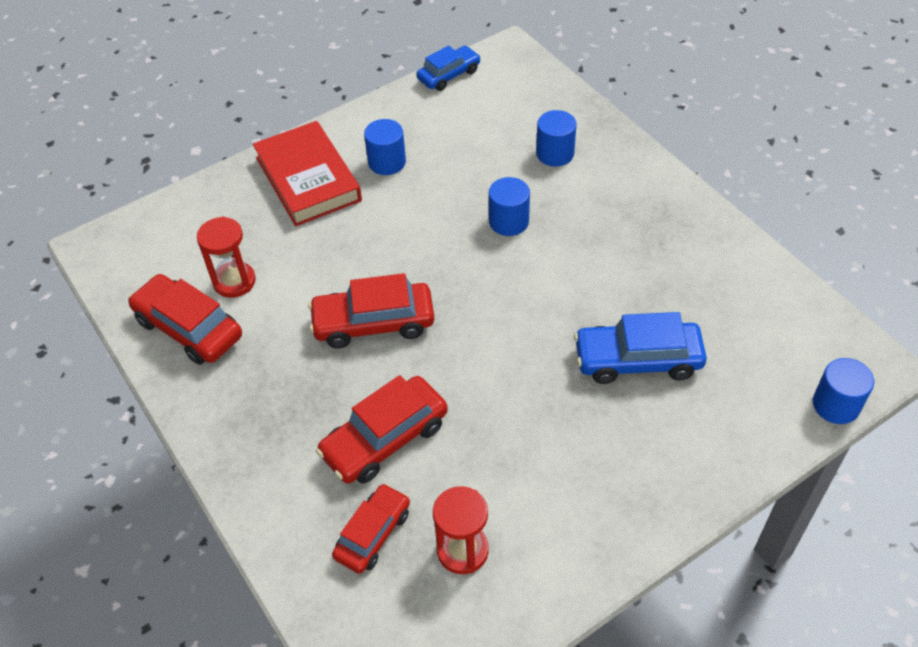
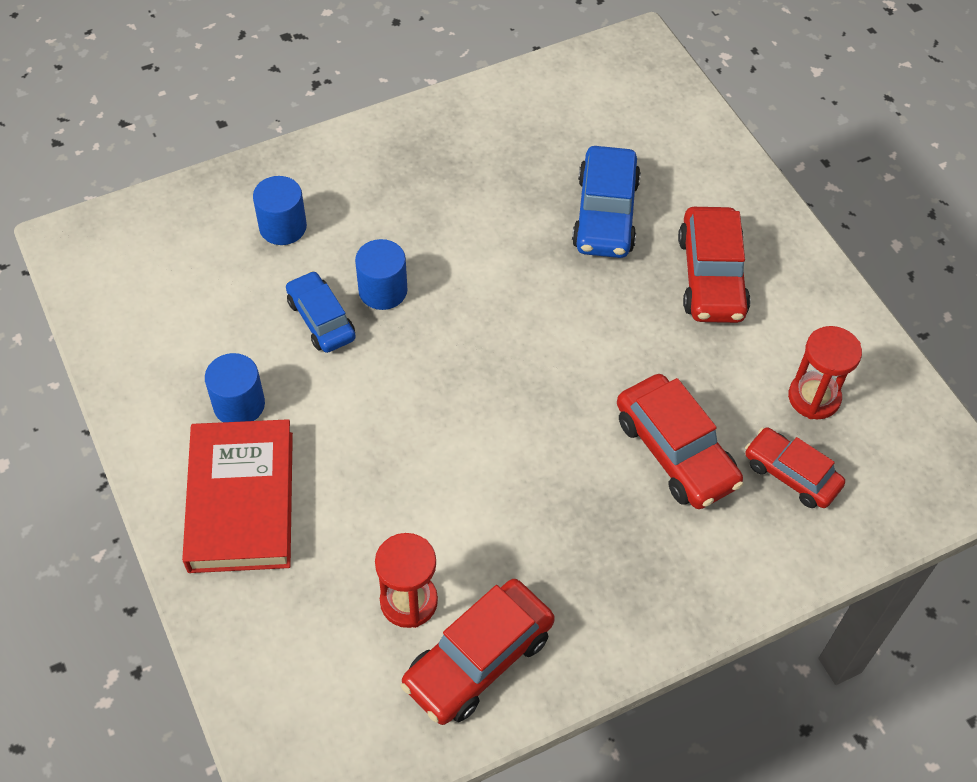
camera: 85 degrees left, 5 degrees up
red book [253,121,362,226] -> red book turned 75 degrees counterclockwise [182,419,293,573]
red car [308,273,434,348] -> red car moved to [678,207,751,323]
blue car [416,46,481,91] -> blue car moved to [286,271,356,353]
blue cylinder [813,358,874,424] -> none

